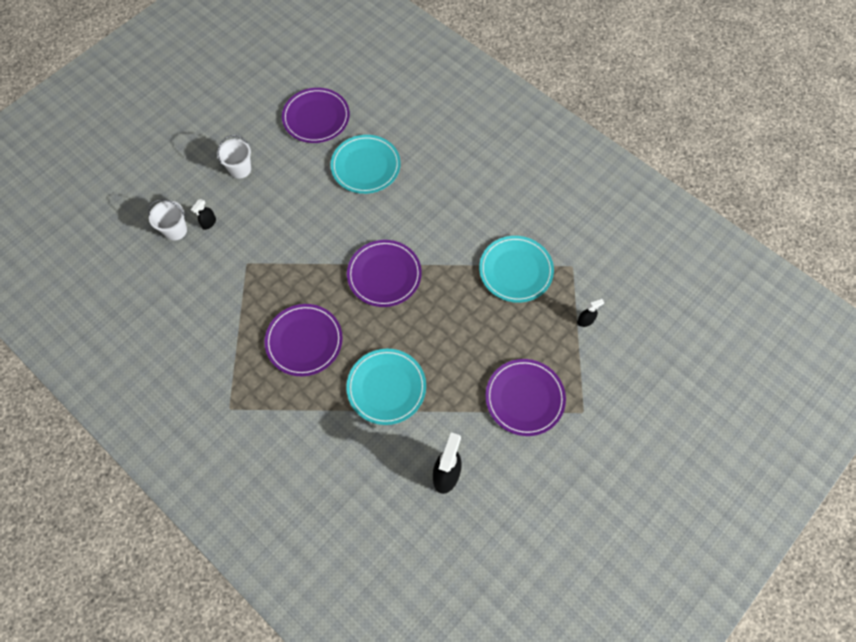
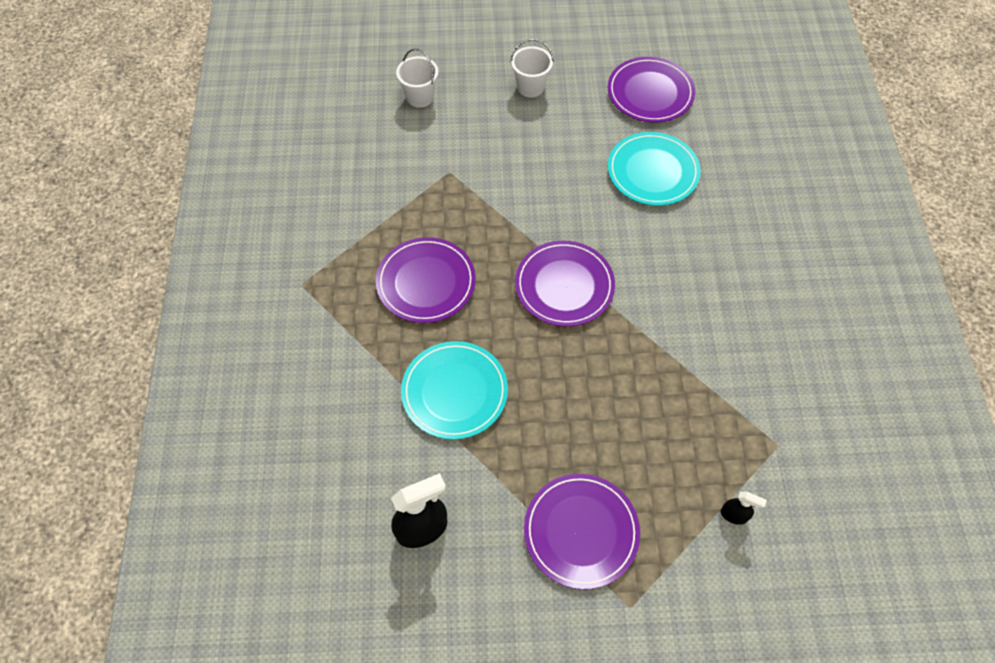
camera: 45 degrees right, 5 degrees down
black spray bottle [191,199,216,230] -> none
turquoise plate [479,236,554,303] -> none

